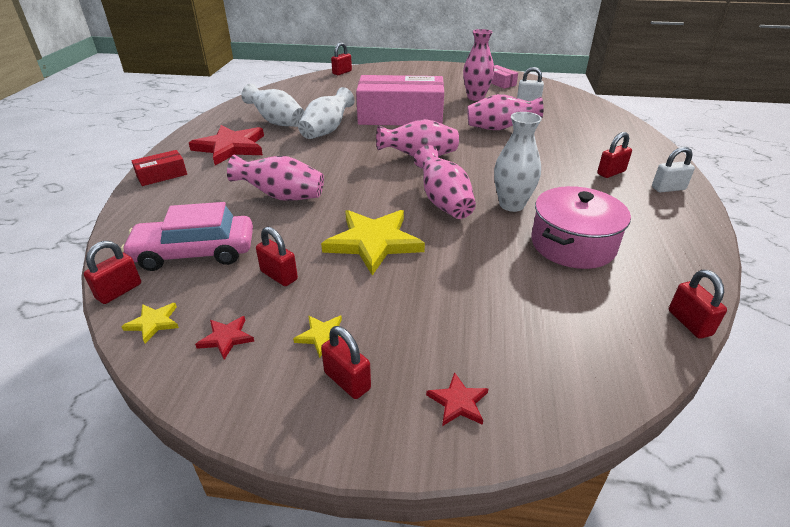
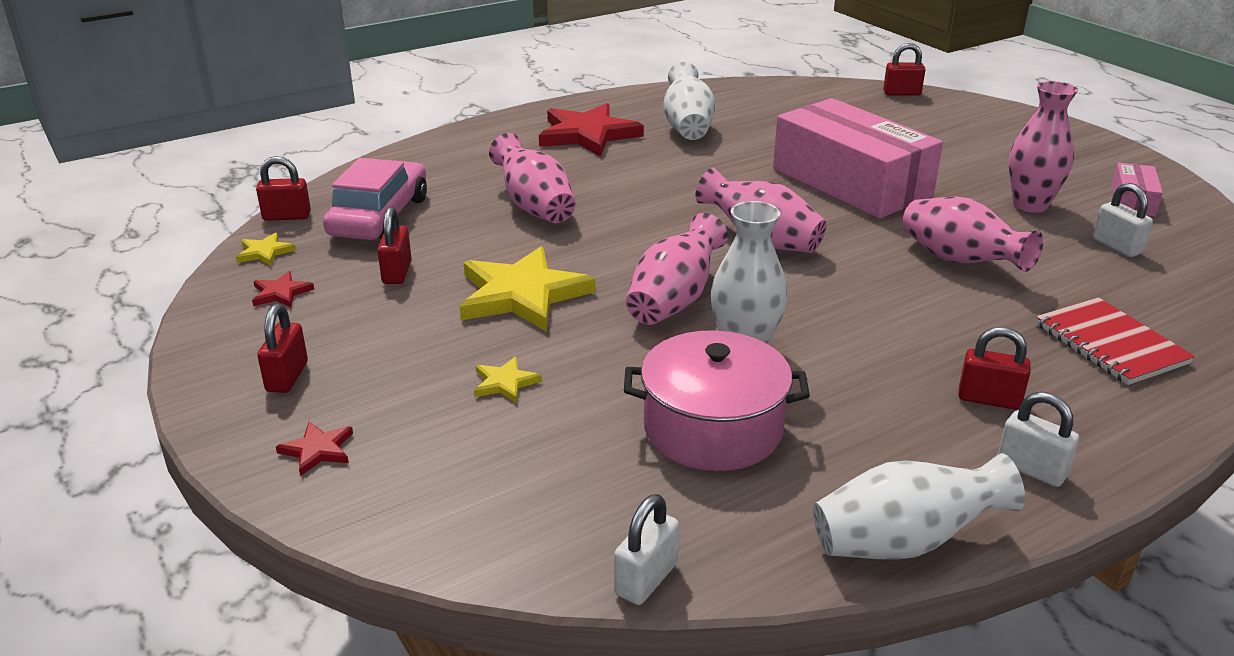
camera: 50 degrees right, 5 degrees down
pink car [121,202,253,271] -> pink car turned 60 degrees clockwise [323,158,427,240]
red box [131,150,187,186] -> none
yellow star [293,316,342,358] -> yellow star moved to [474,356,542,403]
white vase [298,87,355,139] -> white vase moved to [813,453,1025,560]
red padlock [669,270,727,339] -> white padlock [614,494,679,605]
none -> red notebook [1036,297,1195,385]

